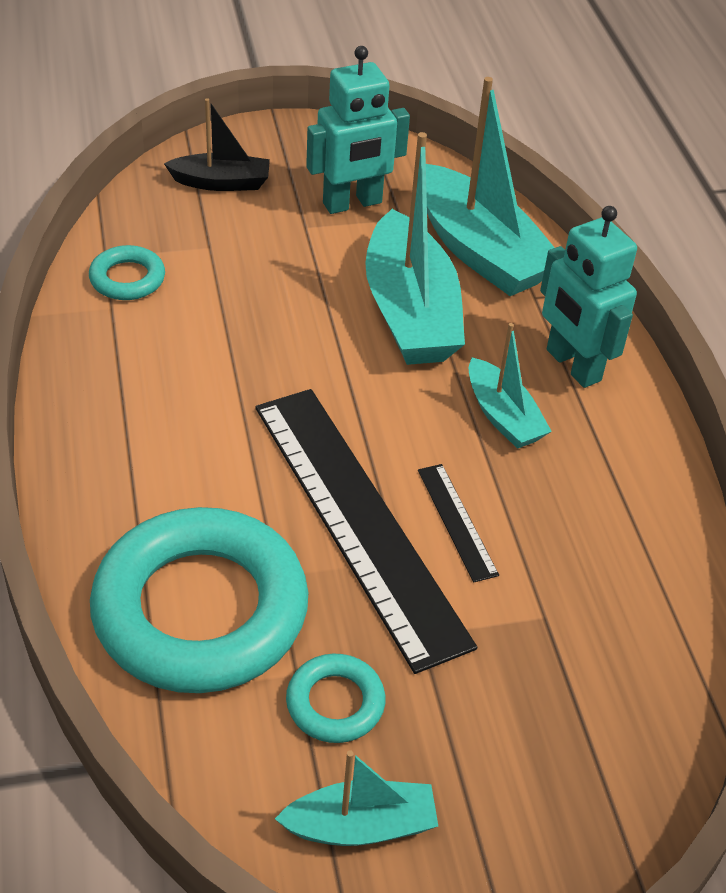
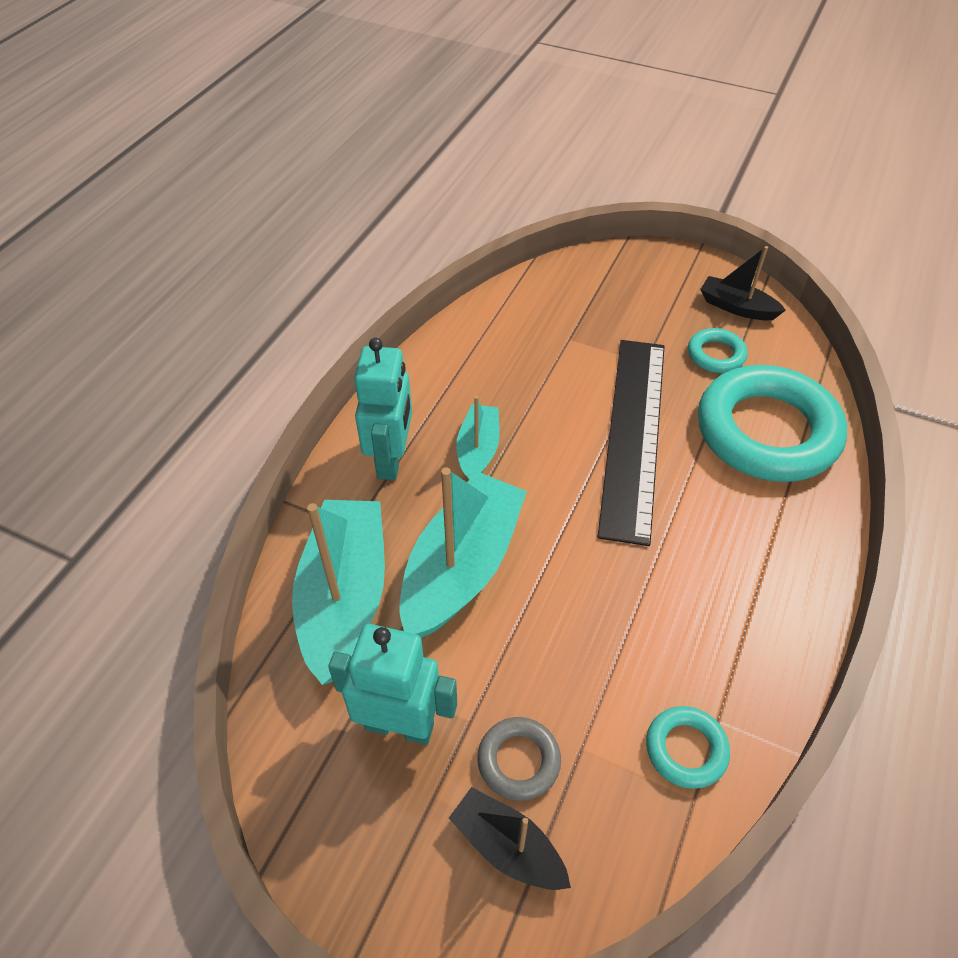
camera: 140 degrees left, 5 degrees up
turquoise boat [275,750,438,846] -> black boat [700,246,786,321]
black ruler [418,464,499,582] -> none
none -> grey ring [477,717,561,801]

